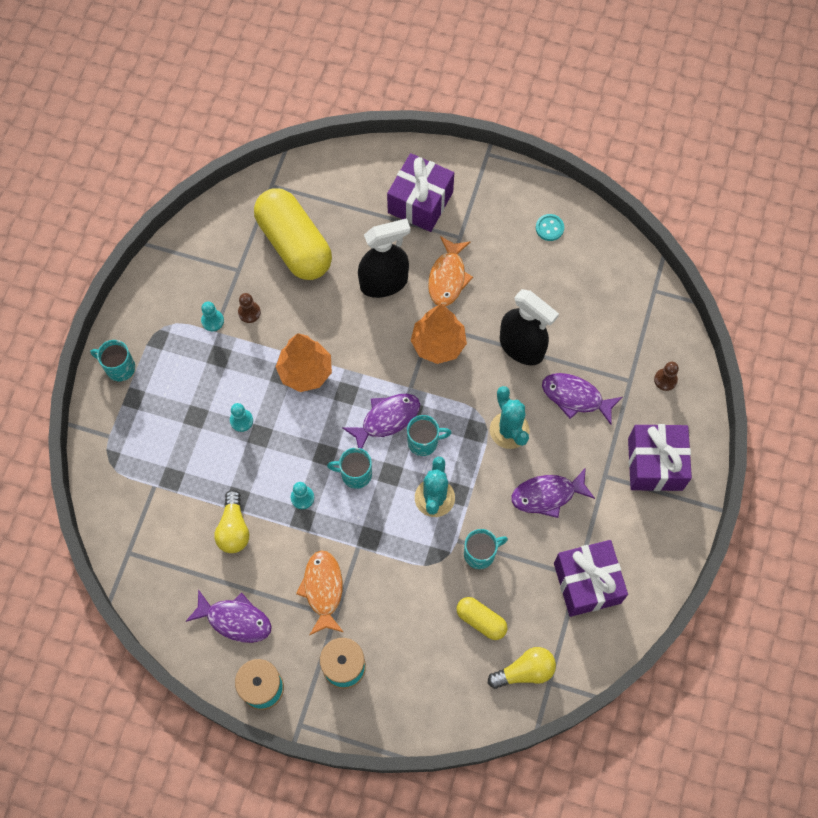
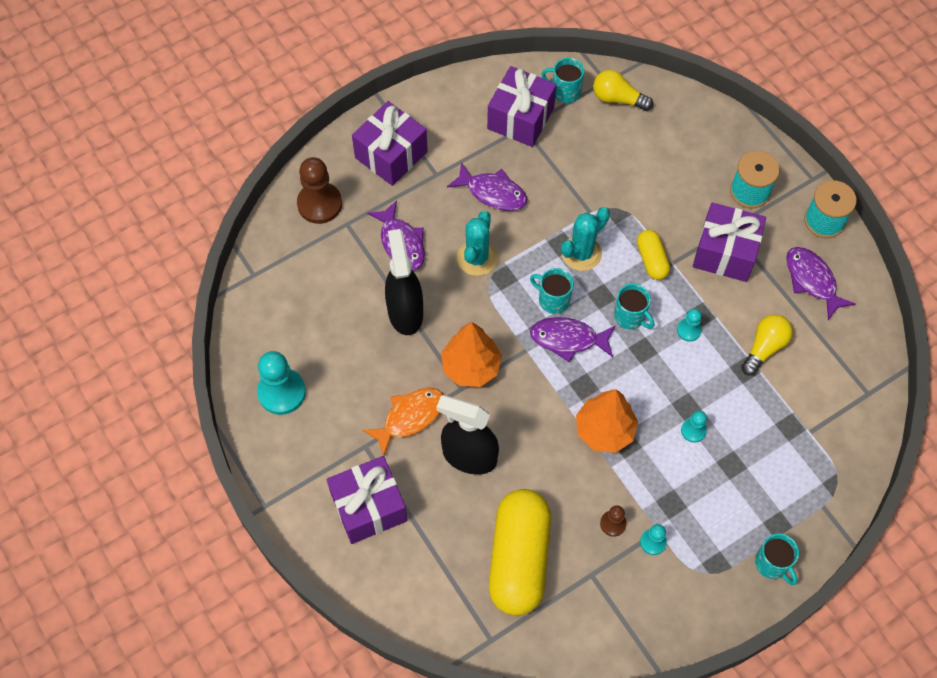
camera: 140 degrees left, 5 degrees down
orange fish [296,550,343,635] -> purple gift [693,203,766,282]
yellow capsule [456,597,508,640] -> yellow capsule moved to [637,230,670,280]
turquoise mug [464,529,508,569] -> turquoise mug moved to [541,58,584,103]
turquoise button [536,214,564,241] -> turquoise pawn [257,351,306,415]
brown pawn [654,362,679,391] -> brown pawn [297,157,342,224], size x1.93

